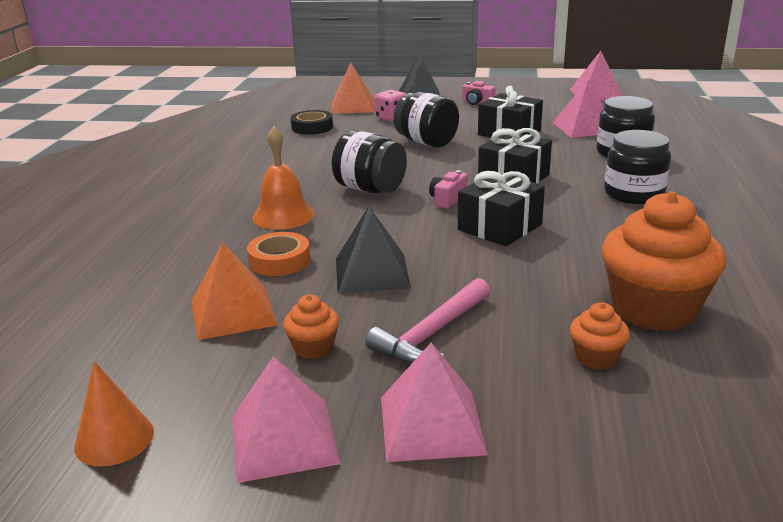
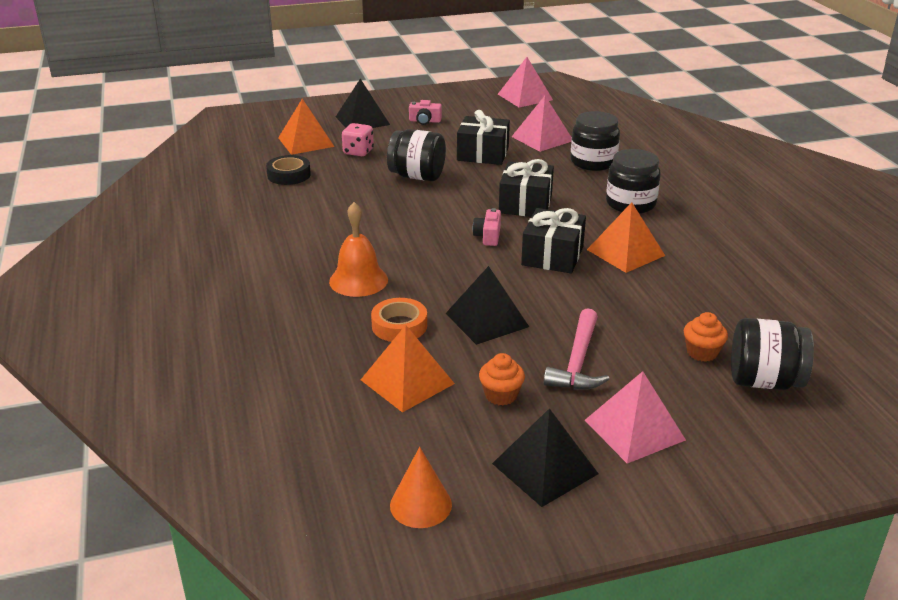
camera: 25 degrees left, 5 degrees up
pink pyramid [232,356,340,483] -> black pyramid [492,408,598,507]
black jar [332,130,407,193] -> black jar moved to [731,318,814,390]
orange cupcake [602,191,726,331] -> none
none -> orange pyramid [587,202,665,273]

